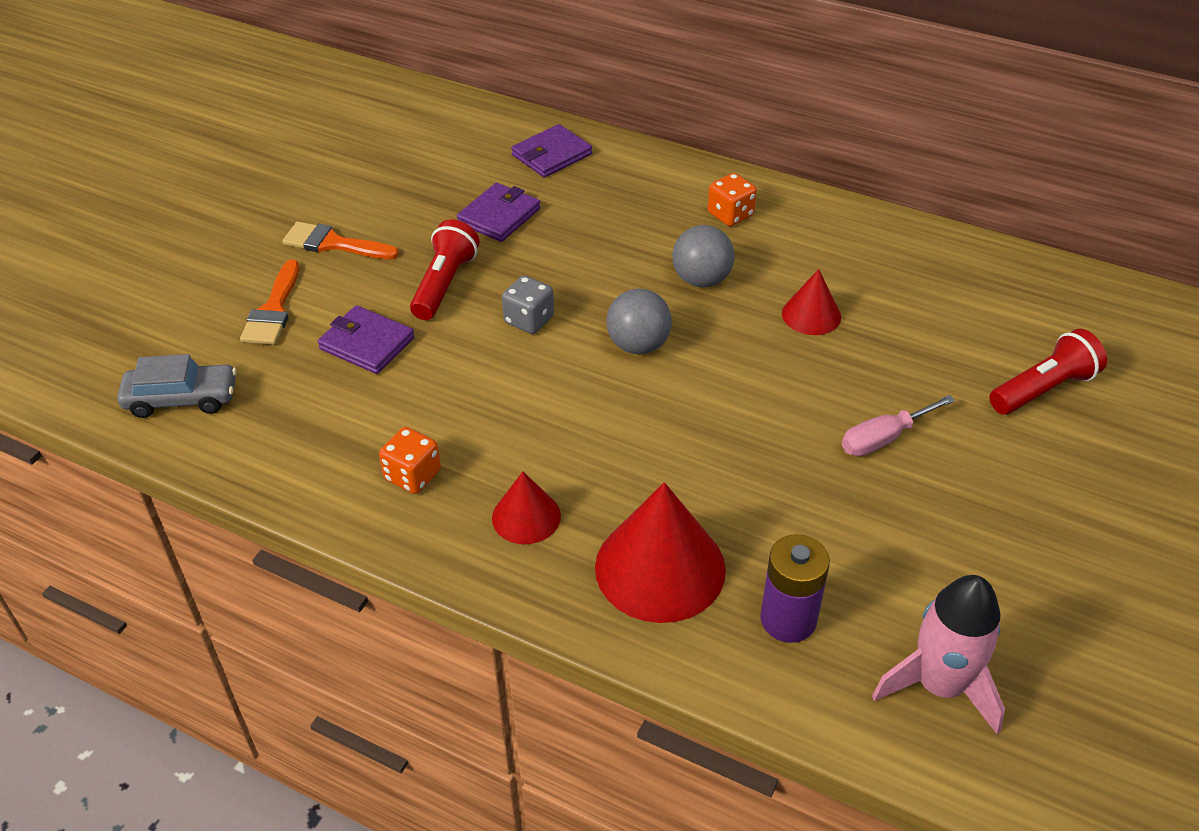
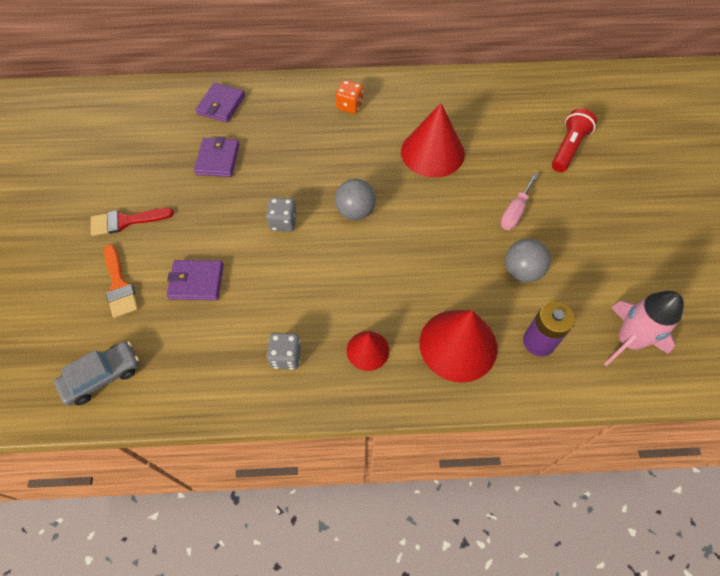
camera: 30 degrees left, 15 degrees up
orange brush [282,221,399,259] -> red brush [91,208,174,236]
orange dice [379,427,441,494] -> grey dice [267,333,301,370]
red flashlight [410,219,480,320] -> none
grey ball [672,225,734,287] -> grey ball moved to [505,239,551,282]
red cone [782,269,841,335] -> red cone [401,103,465,178], size x1.83

